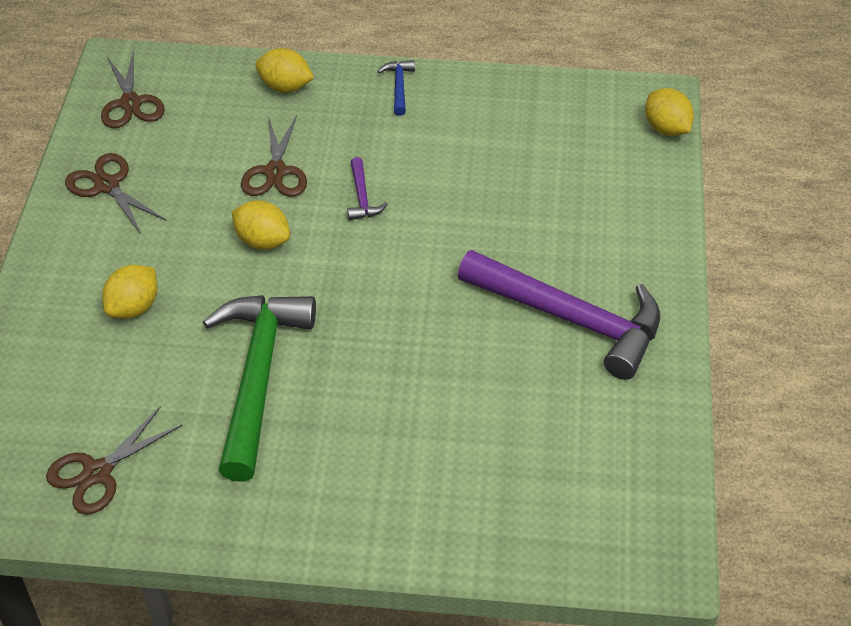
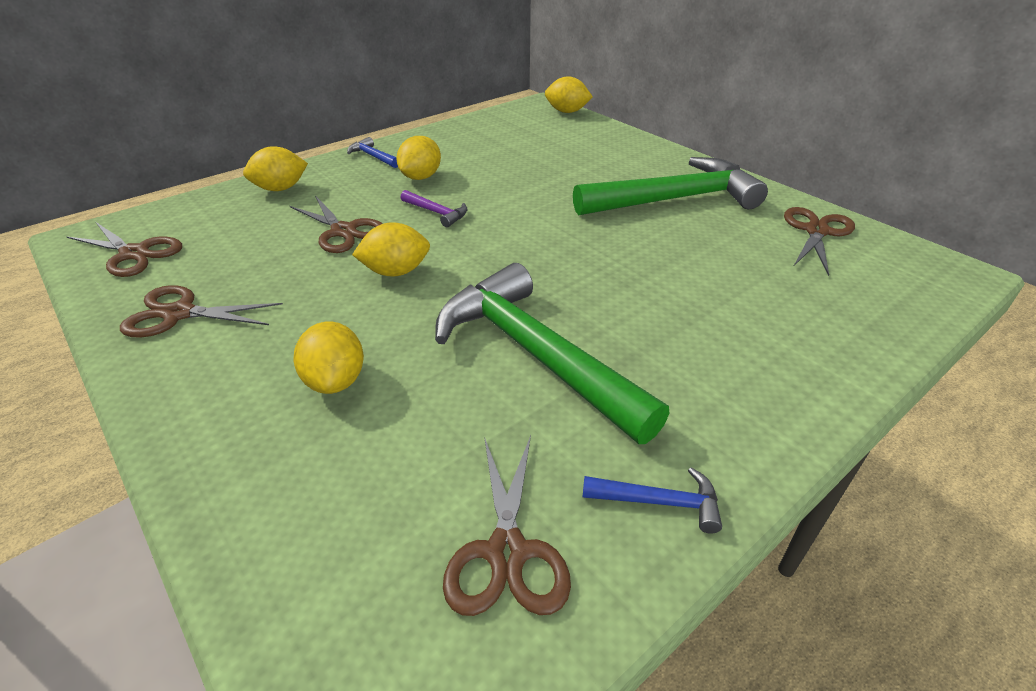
camera: 45 degrees left, 10 degrees down
purple hammer [458,250,660,380] -> green hammer [573,157,768,215]
none -> yellow lemon [396,136,441,180]
none -> blue hammer [583,467,722,534]
none -> brown scissors [784,207,855,276]

